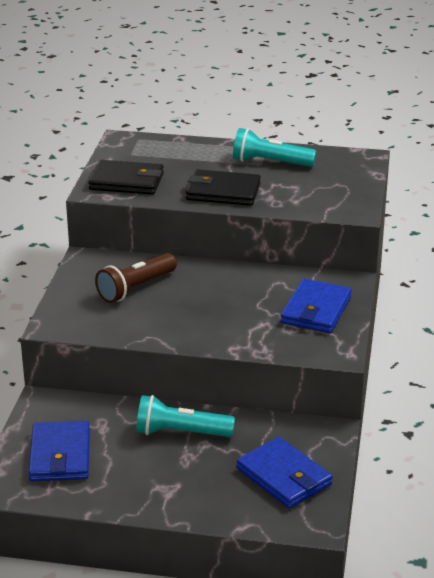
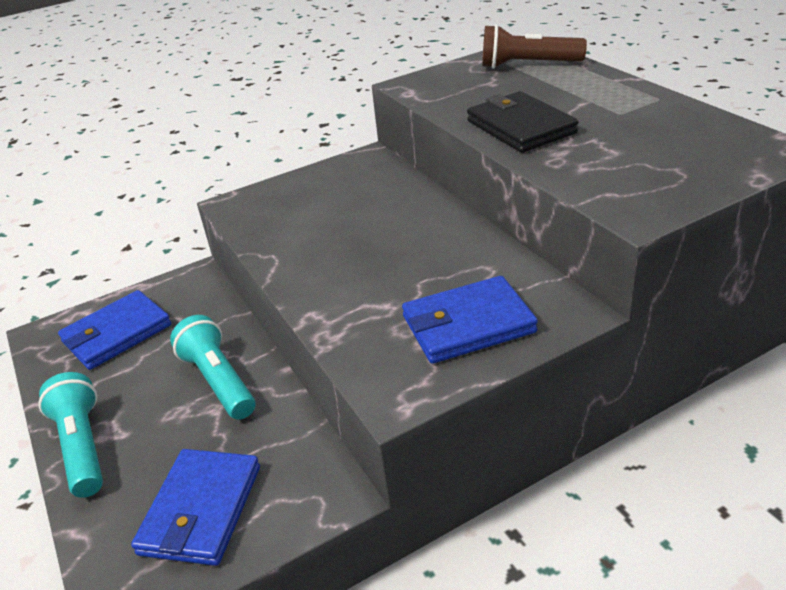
camera: 55 degrees right, 5 degrees up
black wallet [89,160,164,195] -> none
brown flashlight [95,253,177,303] -> brown flashlight moved to [482,24,587,69]
turquoise flashlight [233,128,316,167] -> turquoise flashlight moved to [38,372,103,498]

